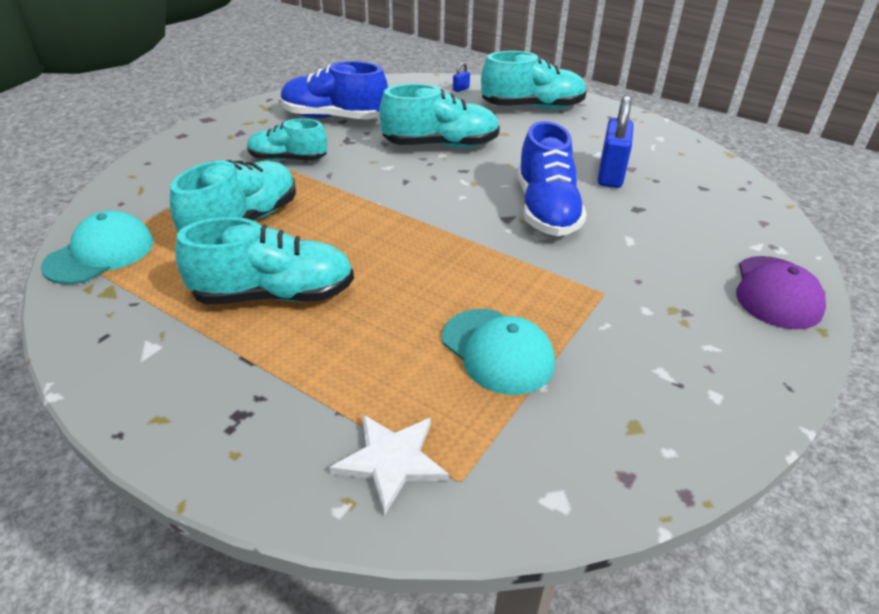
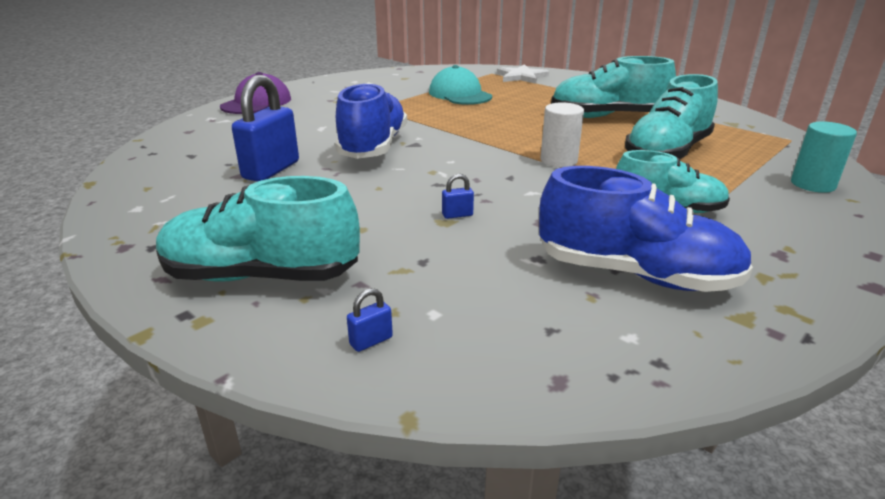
camera: 170 degrees left, 10 degrees down
turquoise cap [41,211,153,284] -> none
turquoise shoe [379,84,500,148] -> blue padlock [442,174,474,219]
none -> white cylinder [540,102,584,167]
none -> turquoise cylinder [791,122,857,193]

